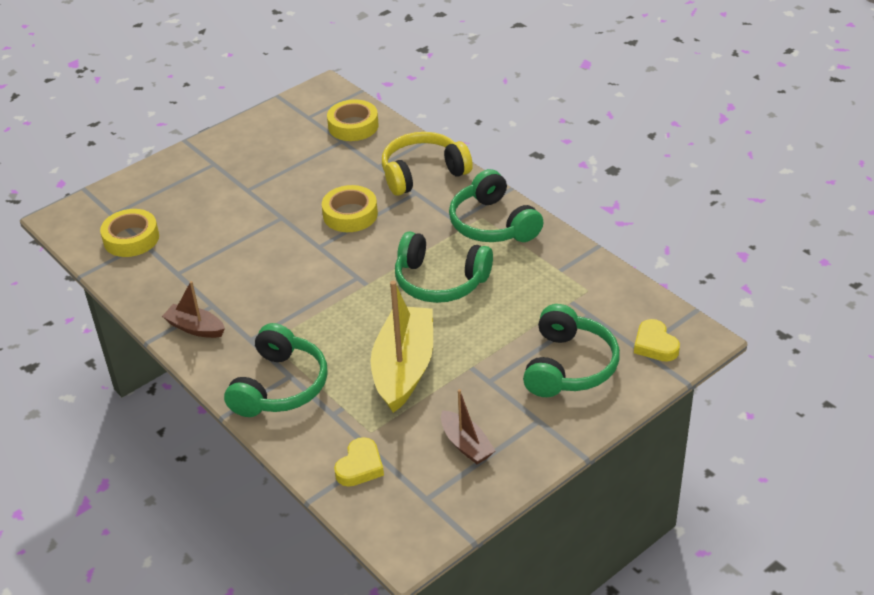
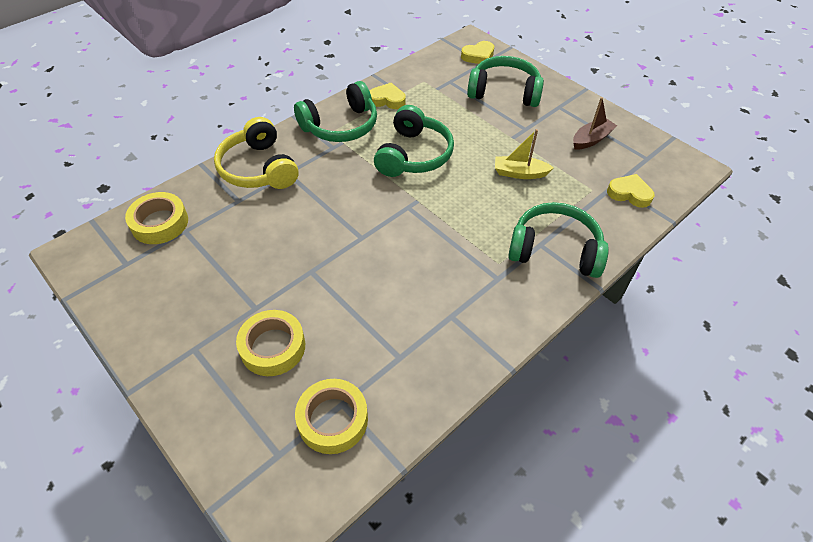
camera: 95 degrees left, 10 degrees up
brown boat [162,281,225,338] -> none
yellow tape [322,185,378,232] -> yellow tape moved to [236,310,305,376]
yellow boat [371,281,433,413] -> yellow boat [495,129,554,179], size x0.53
none -> yellow heart [369,83,406,109]

